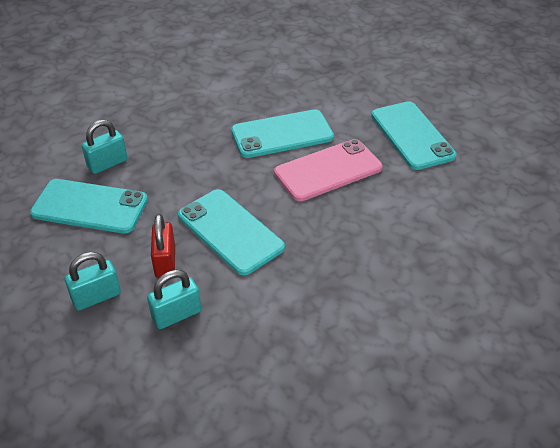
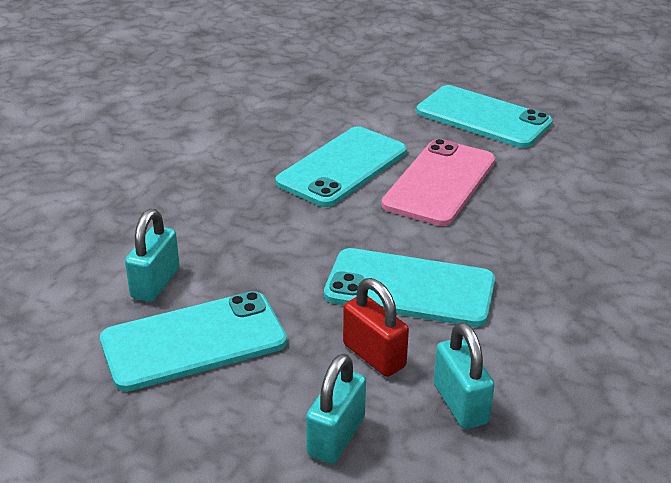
camera: 35 degrees left, 10 degrees down
turquoise padlock [147,270,201,329] -> turquoise padlock turned 45 degrees counterclockwise [434,322,495,429]

